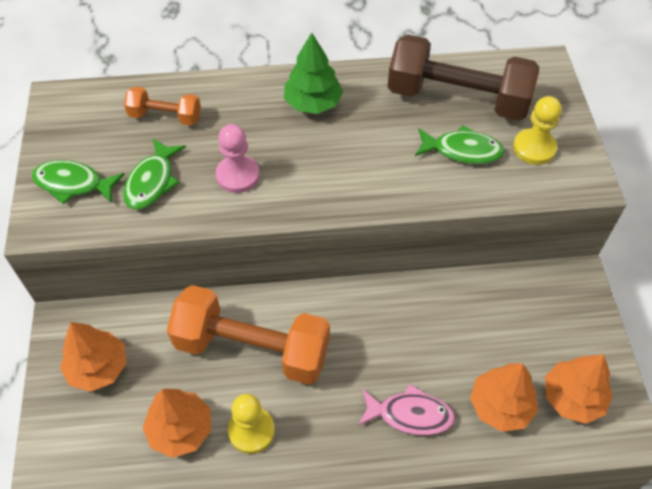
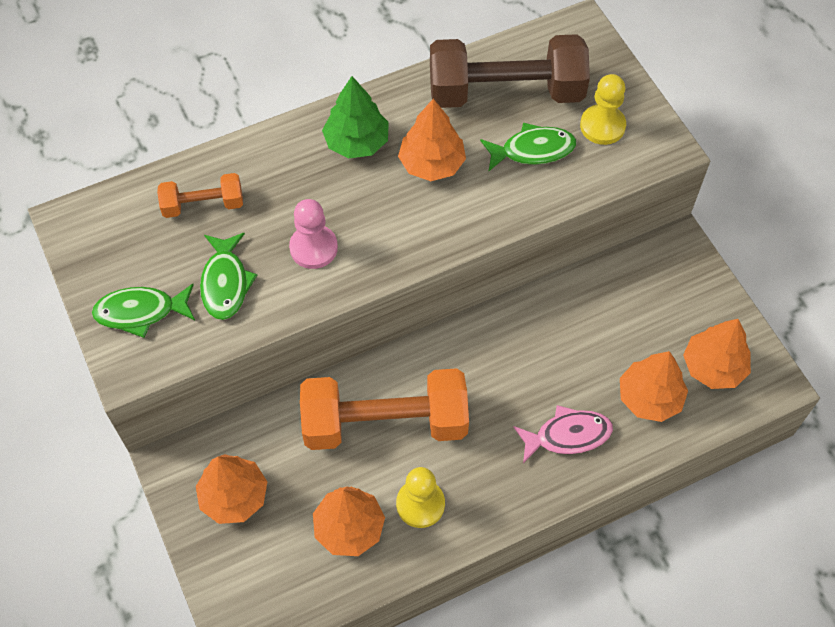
camera: 20 degrees left, 5 degrees up
none -> orange tree [398,99,466,181]

